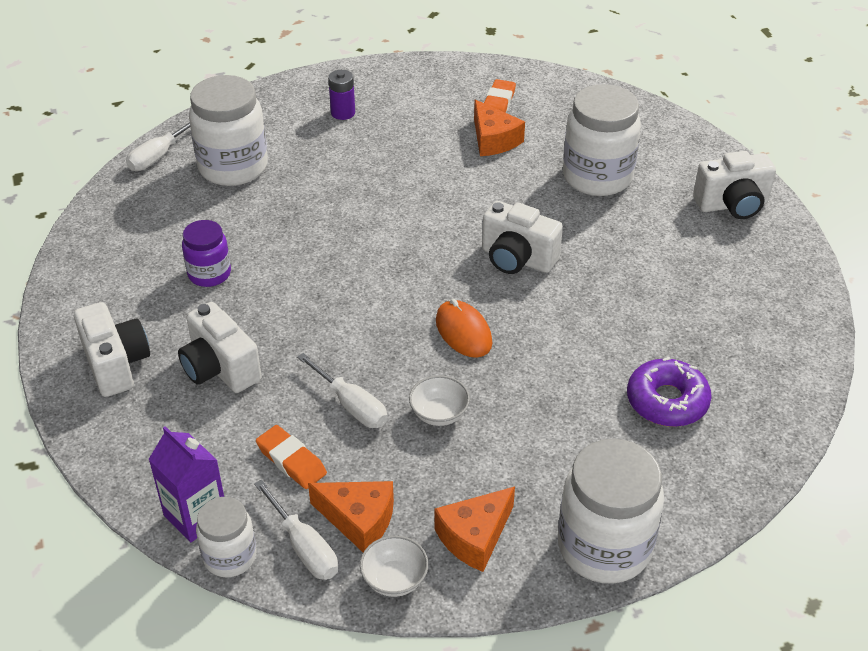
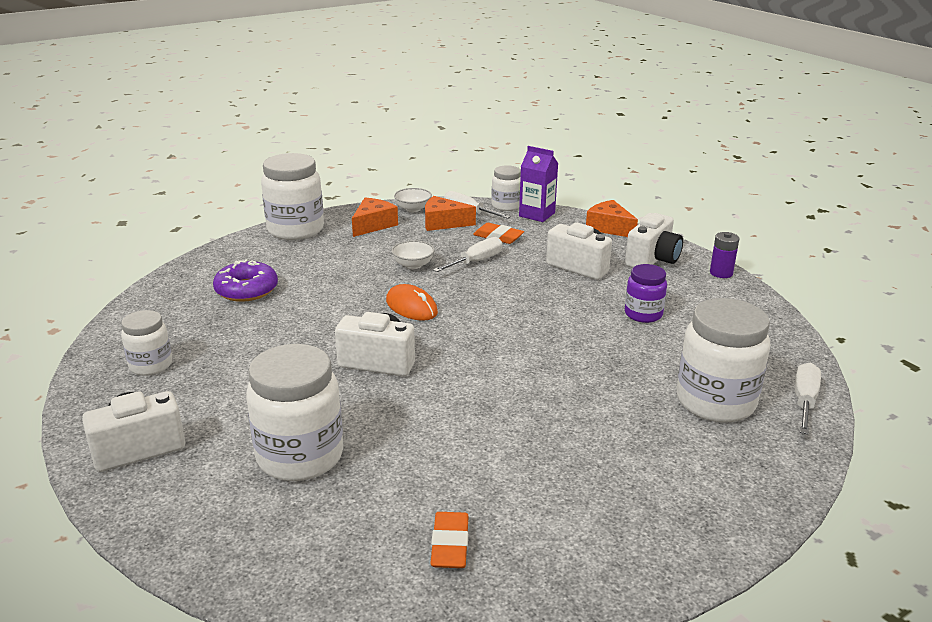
camera: 165 degrees right, 15 degrees down
white camera [74,302,150,397] -> white camera turned 105 degrees counterclockwise [625,213,683,268]
white screwdriver [297,353,388,428] -> white screwdriver turned 105 degrees clockwise [433,237,502,272]
purple battery [328,70,355,120] -> purple battery moved to [710,232,740,278]
orange cheese [474,100,525,156] -> orange cheese moved to [586,200,638,237]
none -> white jar [121,310,172,376]

